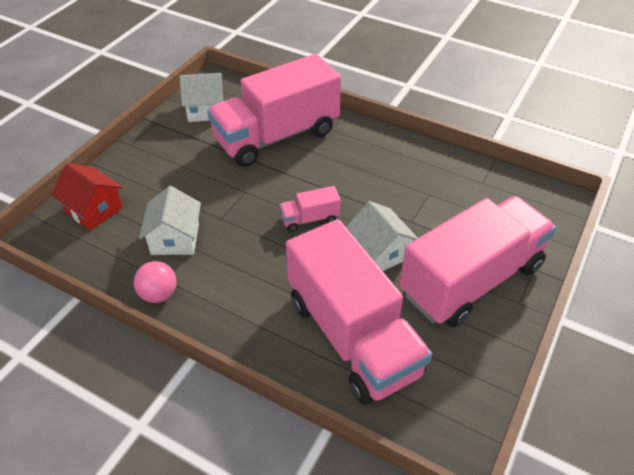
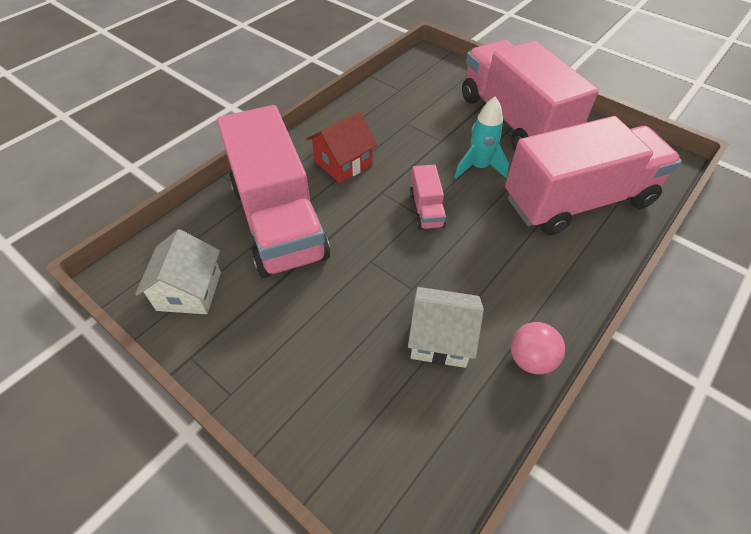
camera: 80 degrees left, 5 degrees up
red house [51,163,123,230] -> red house moved to [307,112,378,183]
white house [346,201,418,271] -> turquoise rocket [454,96,509,179]

